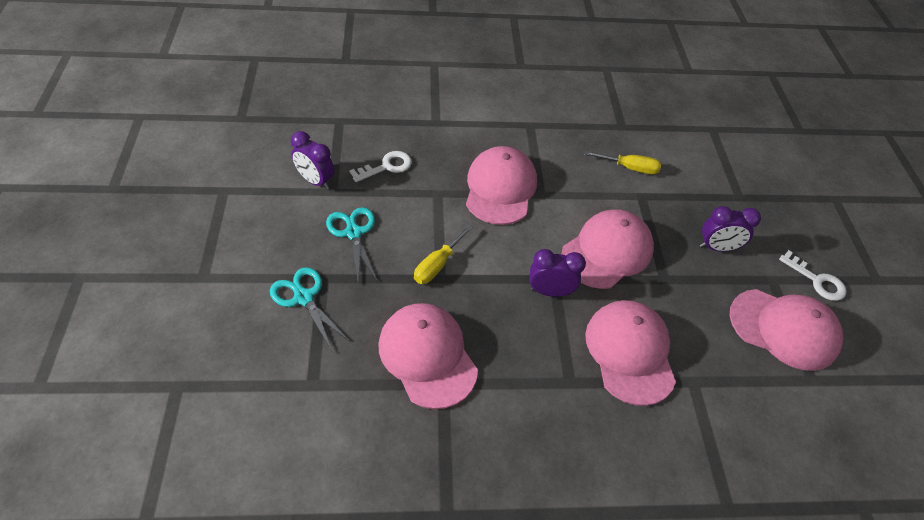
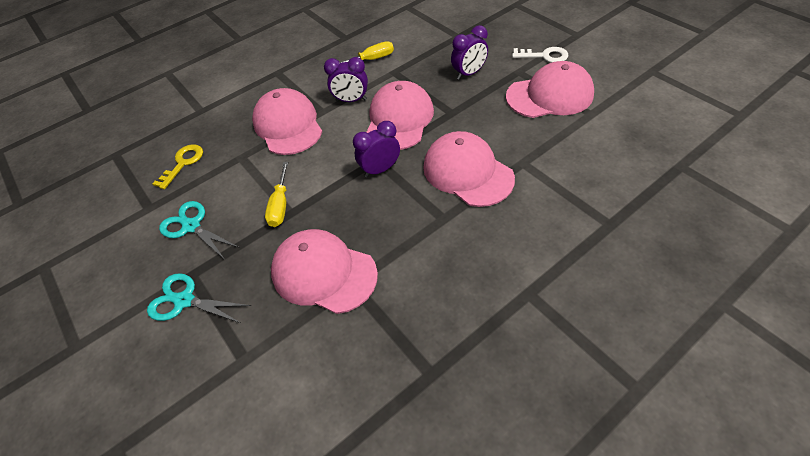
camera: 25 degrees left, 0 degrees up
purple clock [291,131,335,190] -> purple clock moved to [324,57,368,102]
white key [349,151,412,182] -> yellow key [152,144,203,189]

